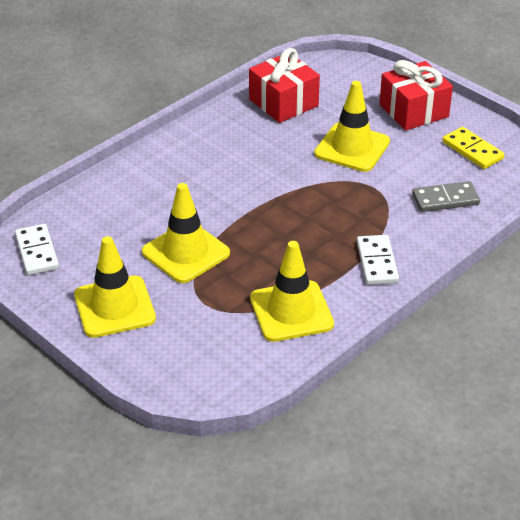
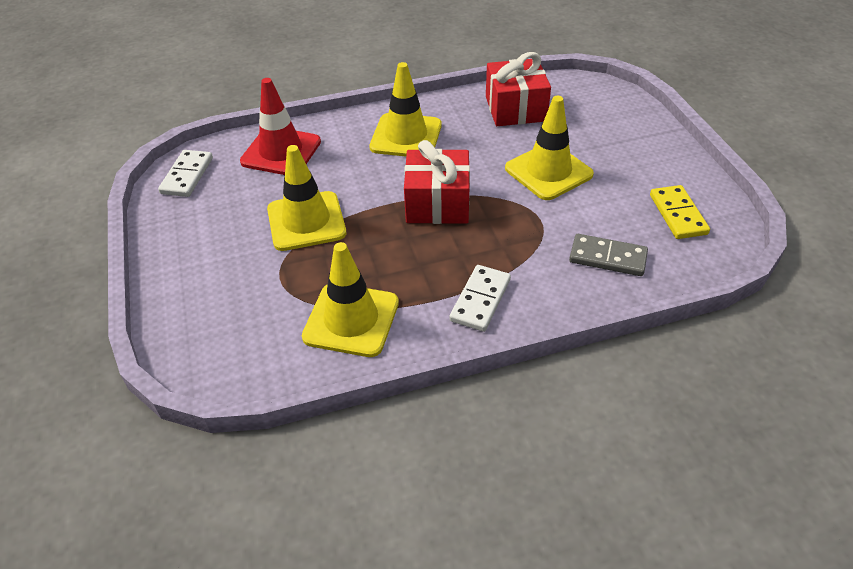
camera: 30 degrees right, 5 degrees up
yellow traffic cone [74,236,156,338] -> yellow traffic cone moved to [369,62,442,157]
red gift [379,60,453,130] -> red gift moved to [404,140,470,224]
none -> red traffic cone [240,78,321,175]

